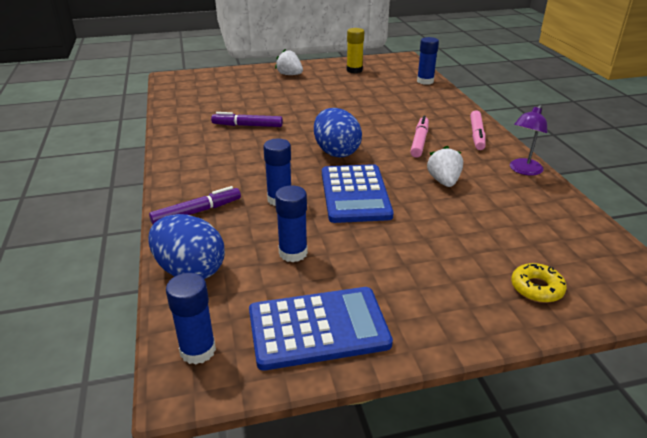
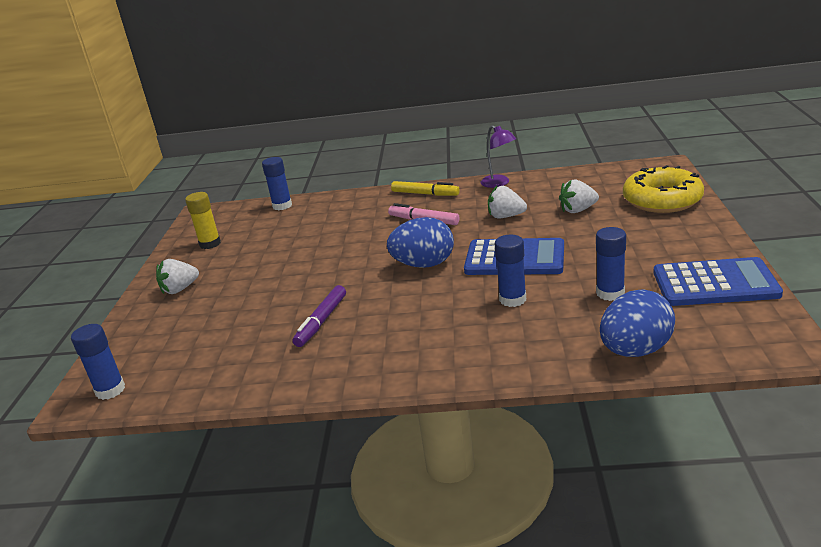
camera: 70 degrees left, 5 degrees down
purple marker [149,186,241,224] -> none
blue glue stick [166,273,216,365] -> blue glue stick moved to [71,324,125,400]
blue calculator [249,287,393,371] -> blue calculator turned 90 degrees clockwise [653,257,783,306]
pink marker [470,110,486,150] -> yellow marker [391,181,460,196]
yellow donut [511,263,567,303] -> yellow donut [623,165,704,213], size x2.04
none -> white strawberry [559,180,599,213]

